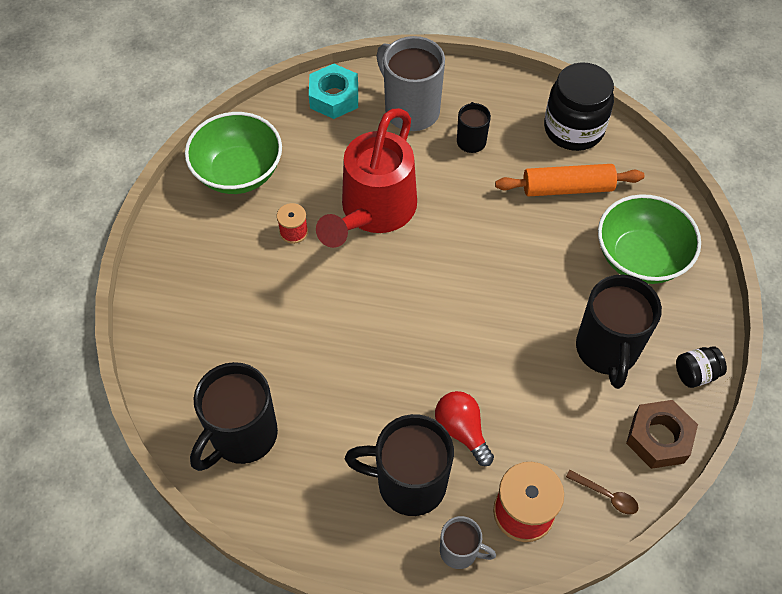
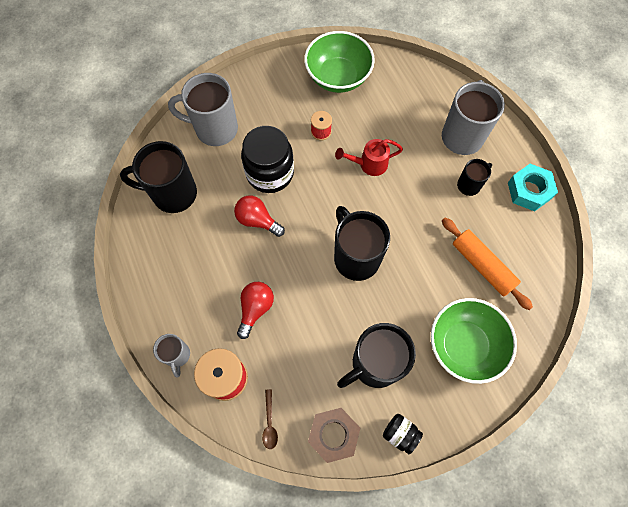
camera: 55 degrees right, 10 degrees up
turquoise nut [309,64,358,119] -> turquoise nut moved to [508,164,558,211]
red watering can [316,108,417,248] -> red watering can [335,139,403,176], size x0.50
black mug [345,414,454,516] -> black mug moved to [334,206,390,281]
black jar [544,62,614,151] -> black jar moved to [241,126,294,193]
none -> grey mug [168,73,238,146]
none -> red light bulb [234,196,285,237]

